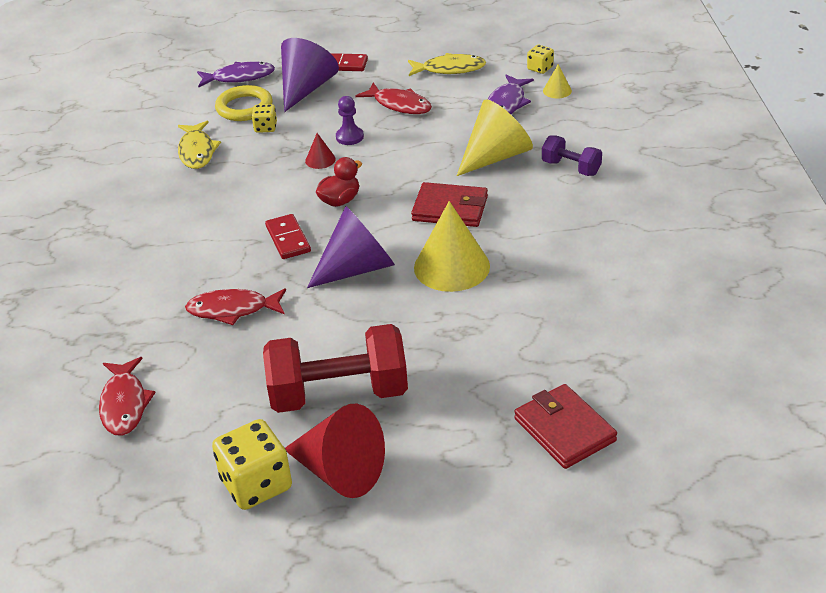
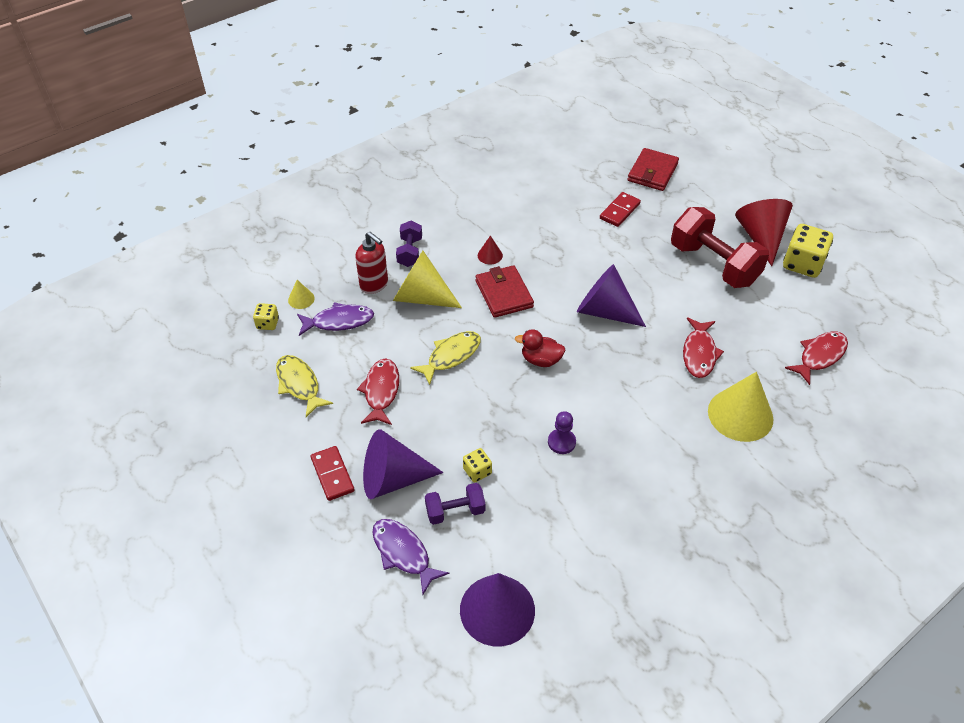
camera: 125 degrees left, 10 degrees up
yellow fish [178,121,221,169] -> yellow fish moved to [410,331,481,385]
red fish [185,288,286,325] -> red fish turned 45 degrees clockwise [683,317,724,378]
yellow ring [215,85,273,121] -> purple dumbbell [425,483,485,525]
red domino [265,214,311,259] -> red domino moved to [600,192,641,227]
red cone [305,133,336,169] -> red cone moved to [478,236,503,264]
purple pawn [336,96,364,145] -> purple pawn moved to [548,411,576,454]
yellow cone [414,201,490,292] -> yellow cone moved to [708,372,773,442]
none -> red soap dispenser [355,232,388,294]
none -> purple cone [460,573,535,646]

